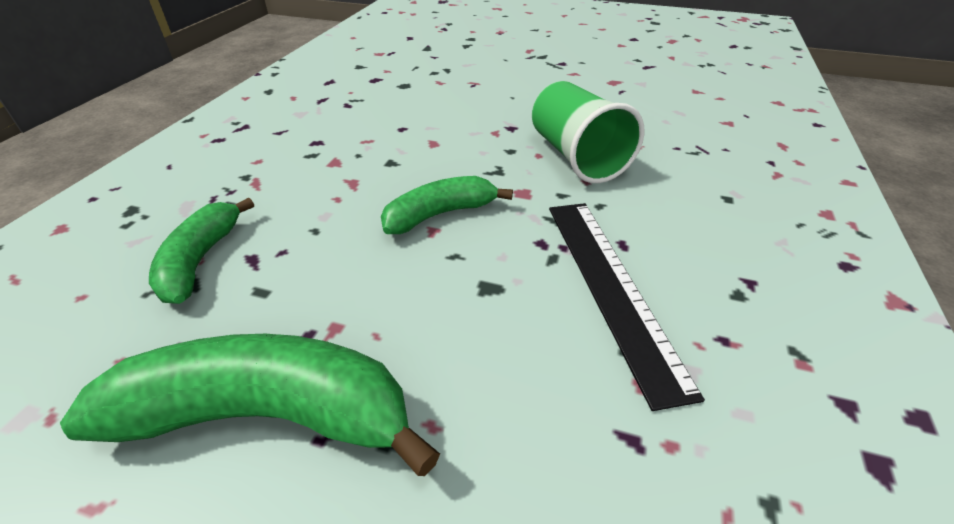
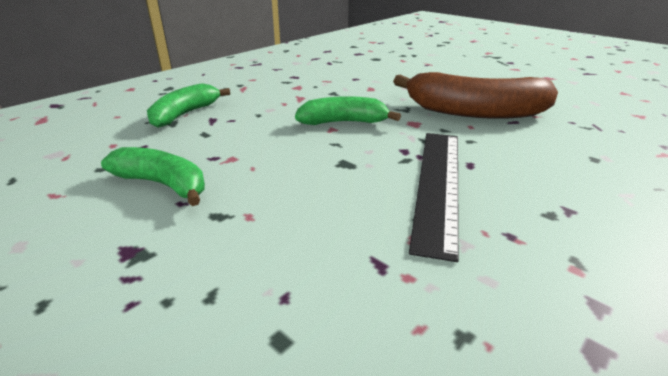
camera: 25 degrees right, 10 degrees down
green banana [60,334,440,476] -> green banana [101,147,205,206], size x0.60
green cup [532,81,644,183] -> brown banana [393,72,558,119]

